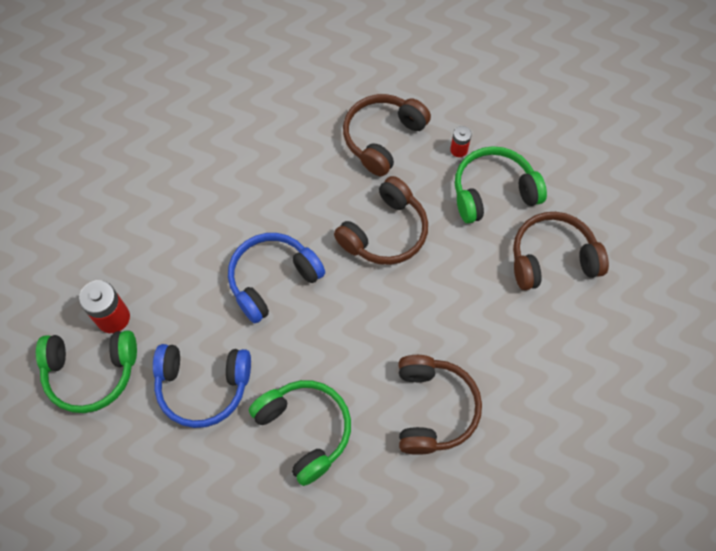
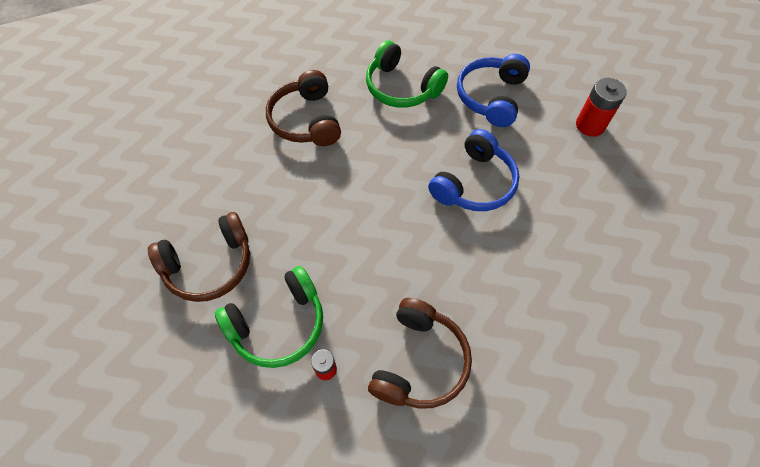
camera: 165 degrees right, 5 degrees down
green headphones [36,330,137,413] -> none
blue headphones [153,344,251,428] -> blue headphones turned 60 degrees counterclockwise [457,54,530,127]
brown headphones [334,176,428,265] -> none

